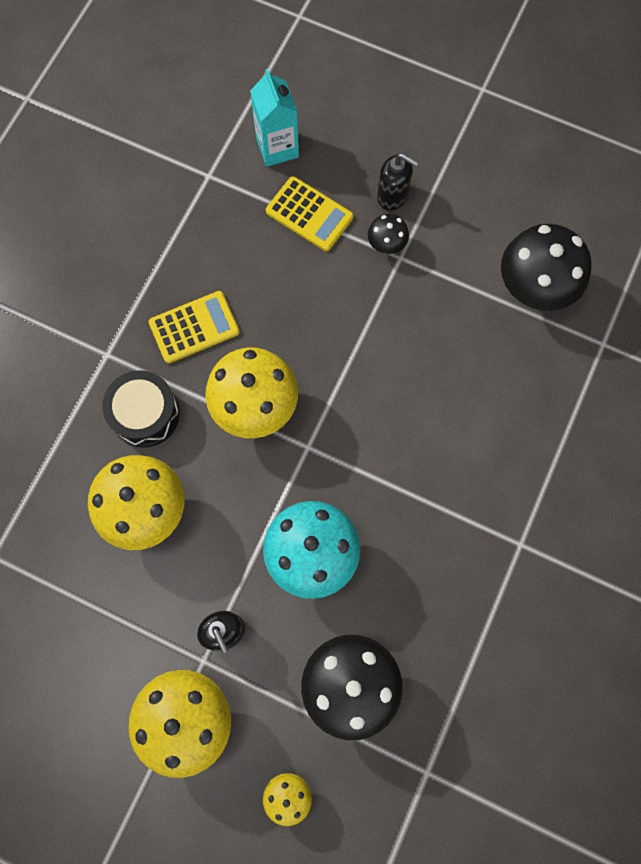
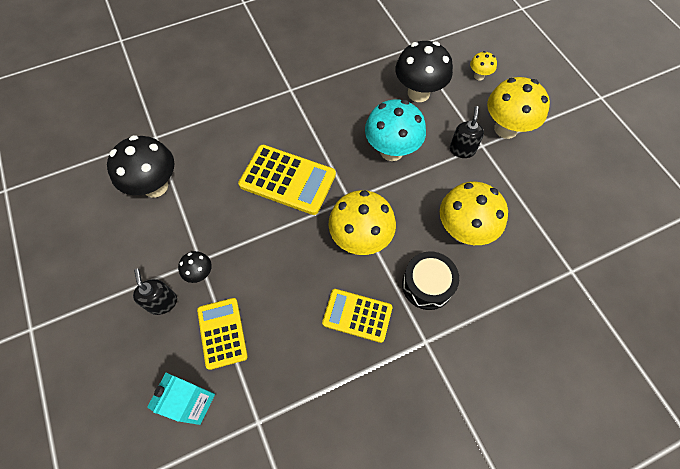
camera: 140 degrees left, 10 degrees down
none -> yellow calculator [238,145,336,215]

